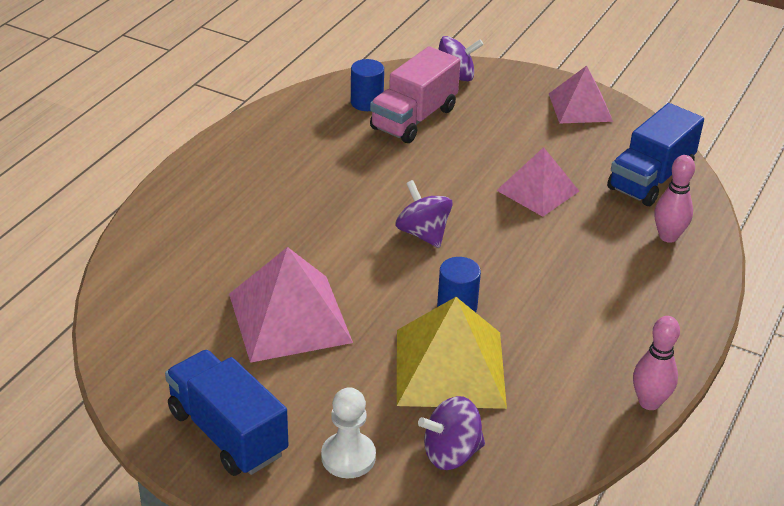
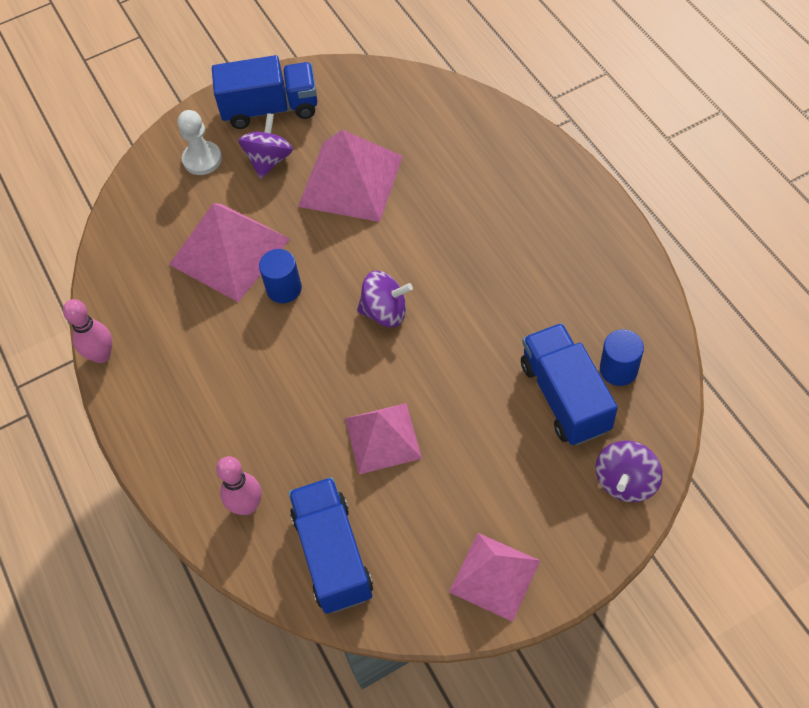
camera: 130 degrees right, 20 degrees up
pink truck [370,46,461,143] -> blue truck [521,323,618,446]
yellow pyramid [397,297,507,409] -> pink pyramid [169,203,290,302]
purple spinning top [418,396,485,470] -> purple spinning top moved to [239,113,293,179]

